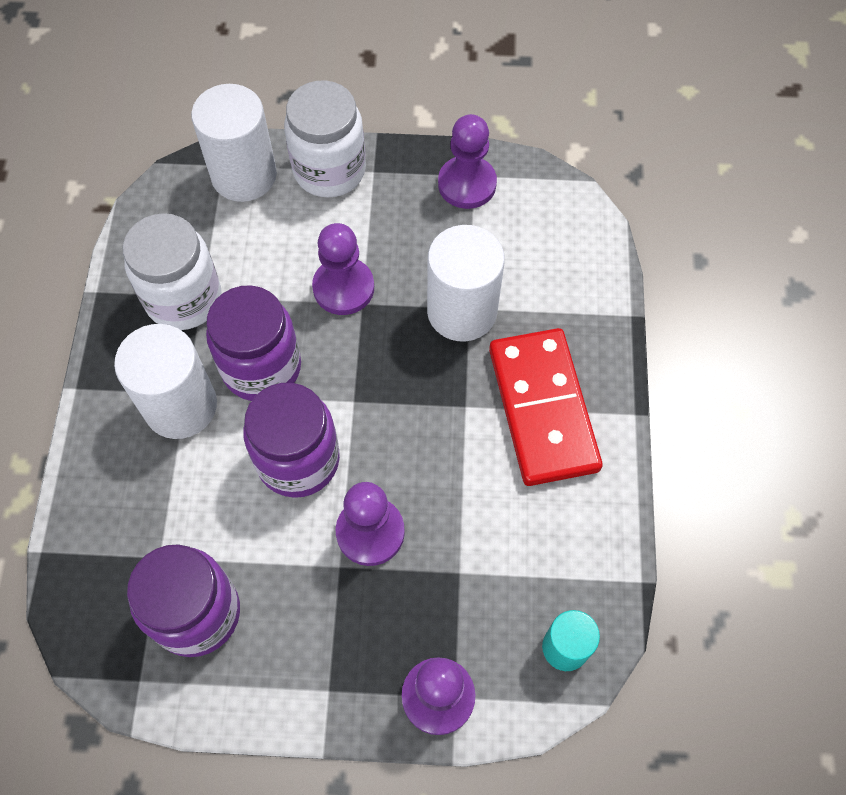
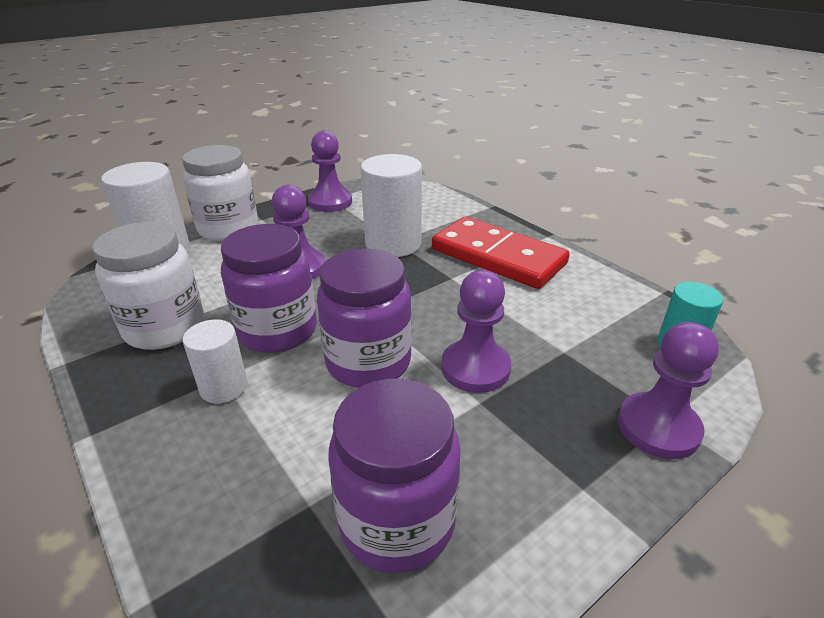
camera: 40 degrees left, 30 degrees down
white cylinder [114,324,217,439] -> white cylinder [183,319,248,404], size x0.58

